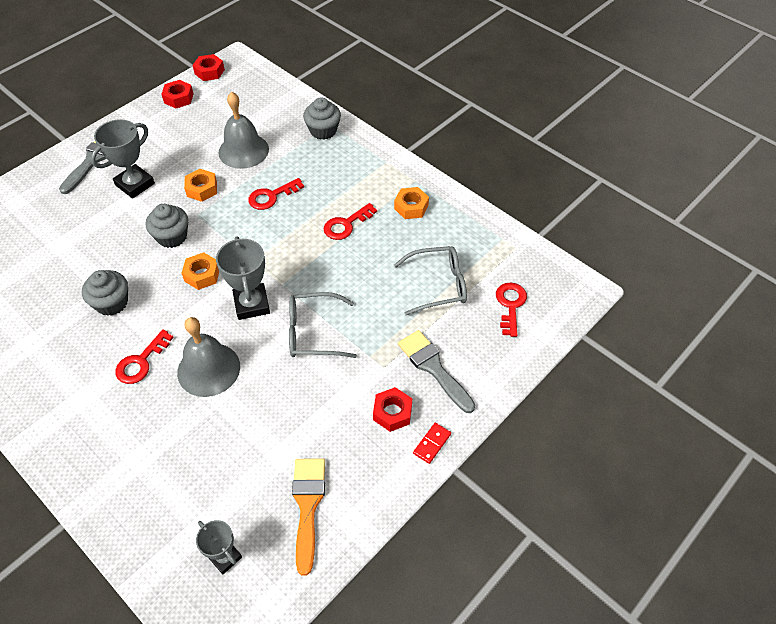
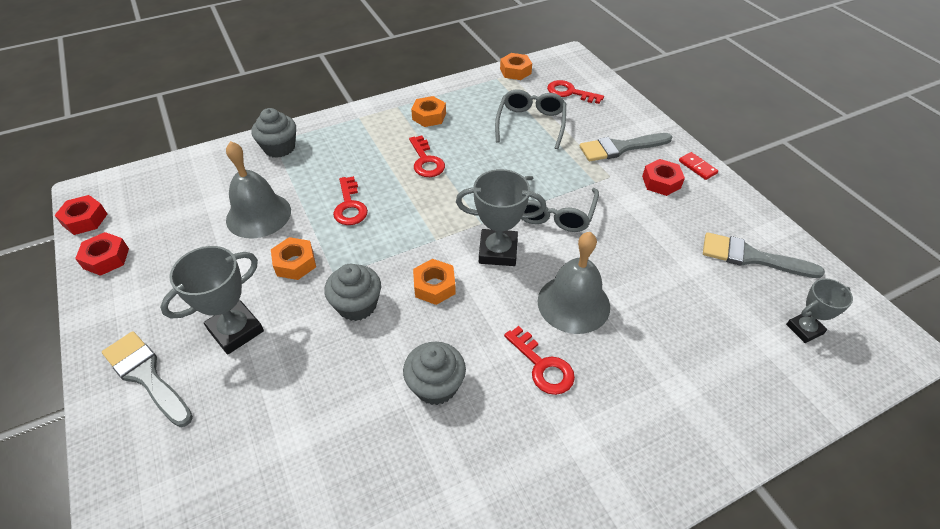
camera: 70 degrees left, 5 degrees down
grey trophy [91,119,155,199] -> grey trophy turned 75 degrees clockwise [160,246,264,355]
orange brush [292,459,325,576] -> grey brush [703,232,825,278]
none -> orange nut [500,53,532,80]

